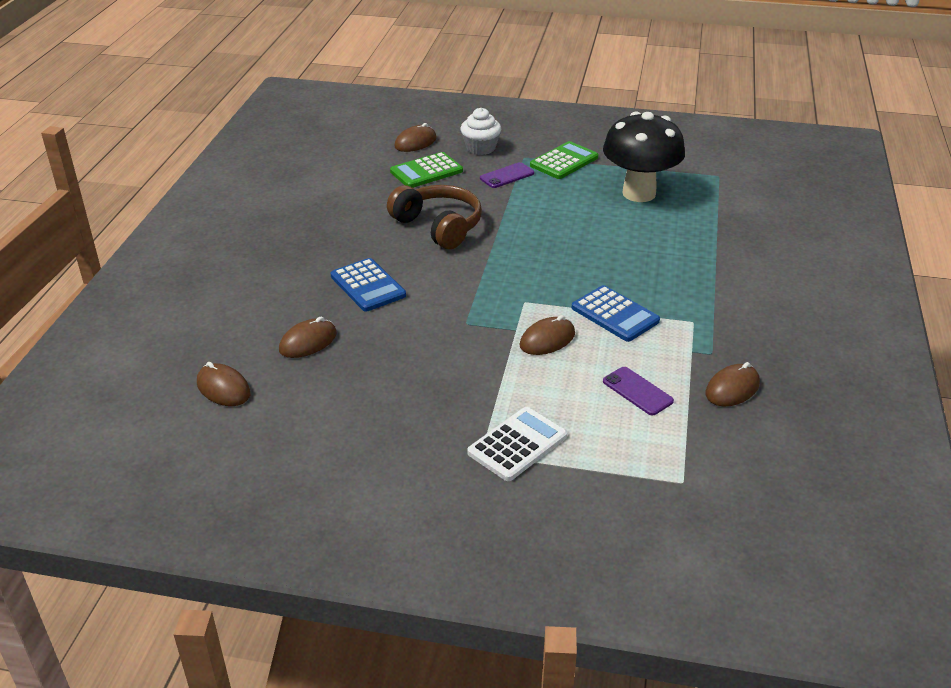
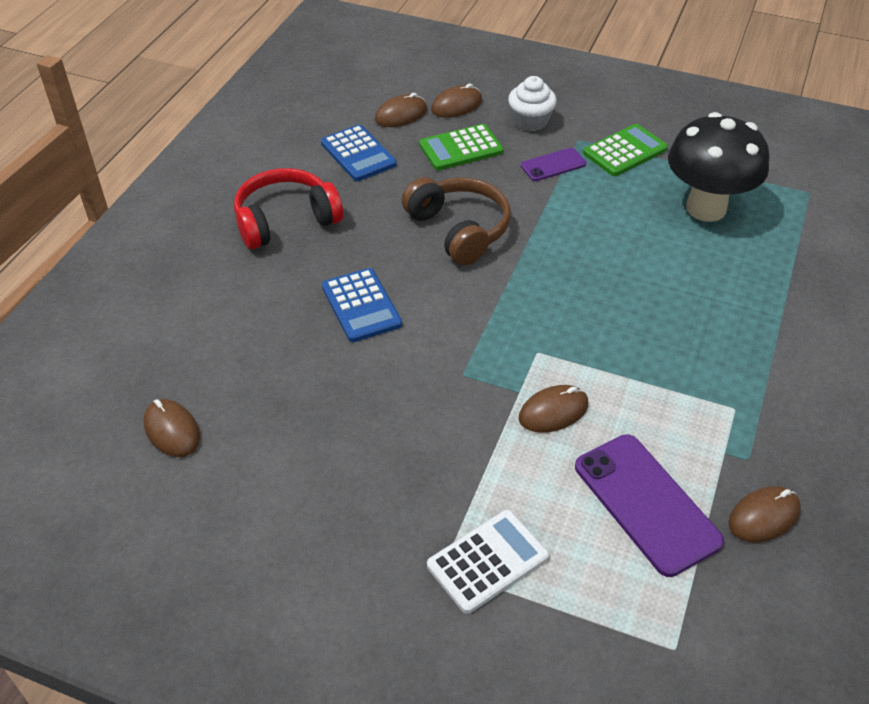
camera: 10 degrees right, 10 degrees up
brown mouse [279,317,337,358] -> brown mouse moved to [375,93,427,127]
blue calculator [572,285,660,342] -> blue calculator moved to [321,125,397,181]
purple phone [603,367,674,415] -> purple phone [575,434,724,577], size x1.85
none -> red headphones [234,168,343,249]

